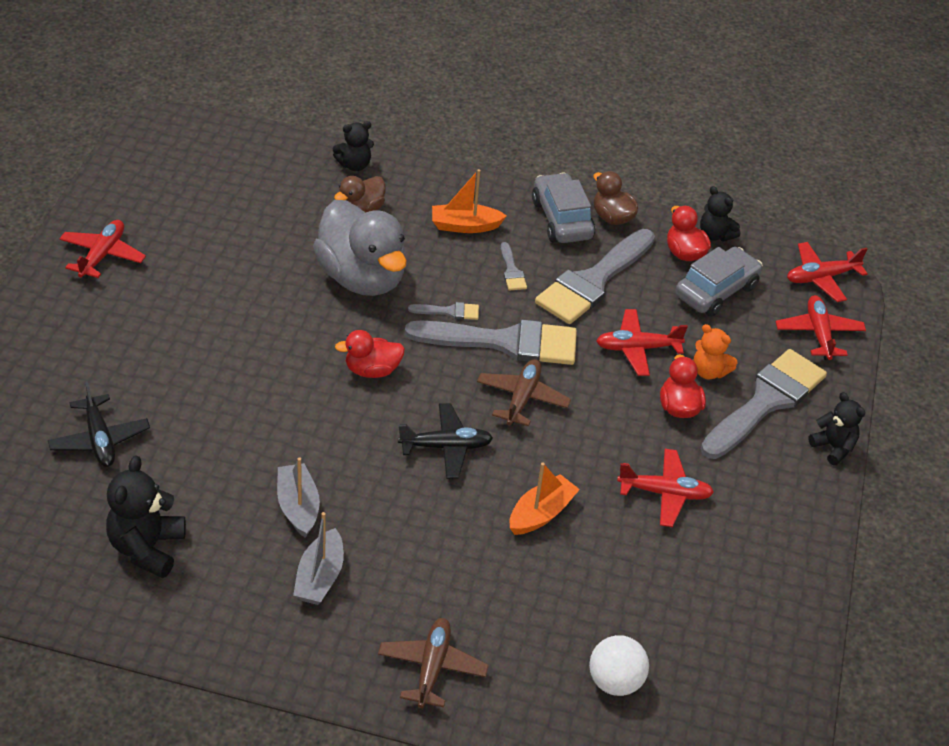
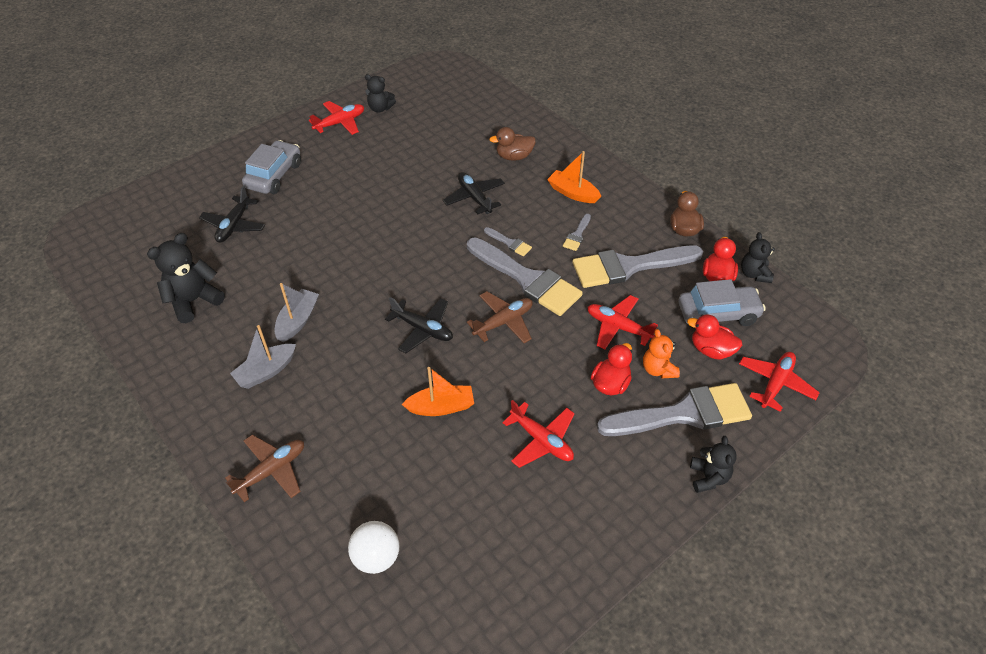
camera: 40 degrees right, 5 degrees up
grey duck [313,200,407,296] -> black plane [443,172,505,214]
black teddy bear [333,121,374,171] -> black teddy bear moved to [365,74,396,113]
red duck [335,330,405,378] -> red duck moved to [687,315,742,360]
grey car [532,173,595,243] -> grey car moved to [242,140,301,194]
red plane [787,242,868,302] -> none

